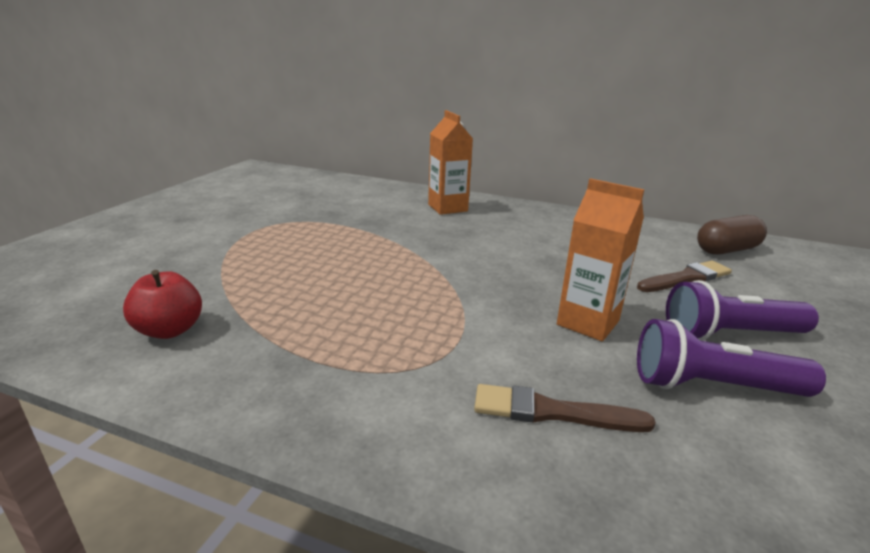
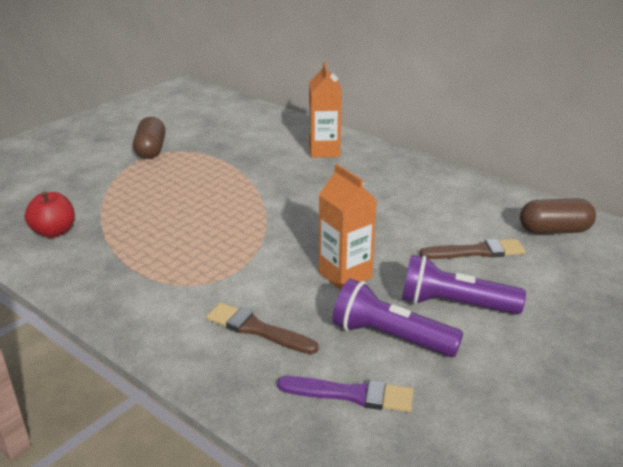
camera: 20 degrees right, 5 degrees up
none -> brown capsule [133,117,165,159]
none -> purple brush [277,376,413,412]

